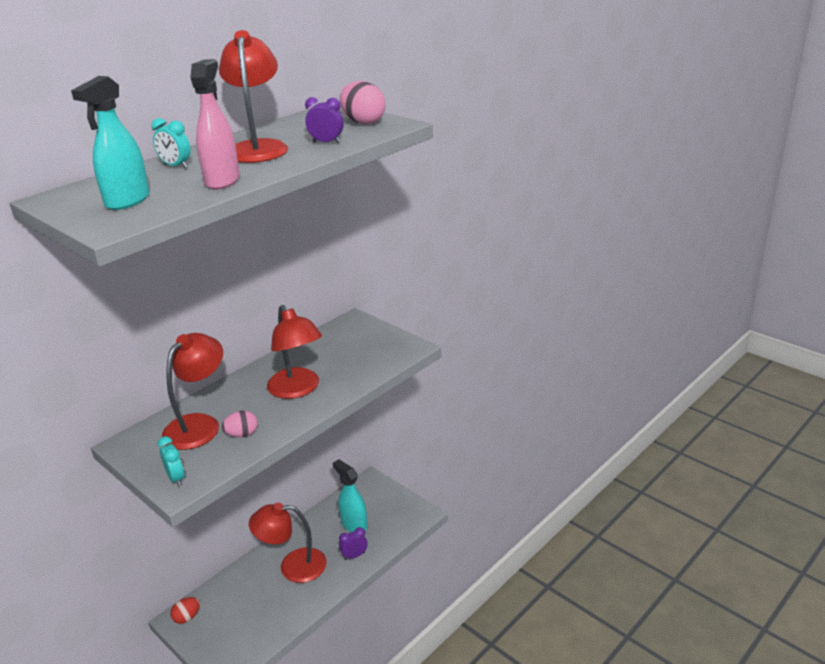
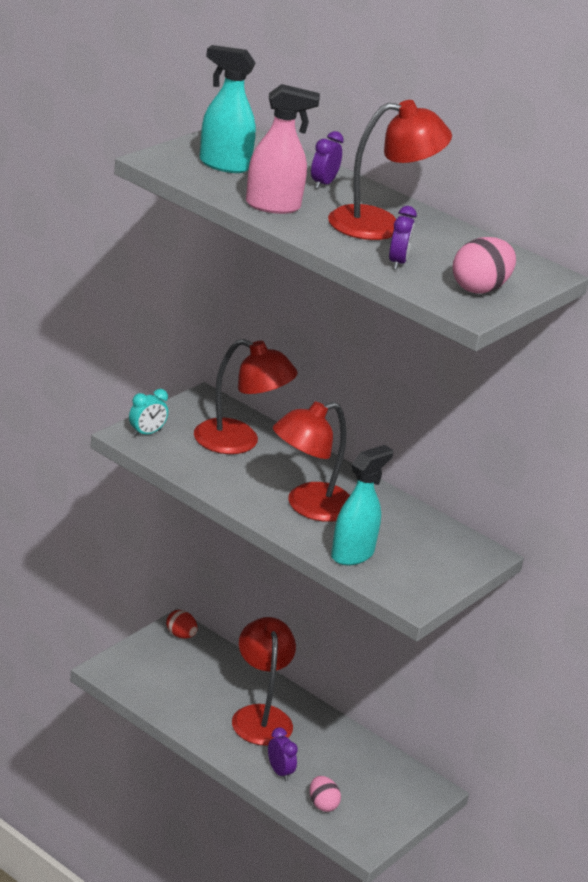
camera: 80 degrees right, 0 degrees up
turquoise clock [152,118,191,168] -> purple clock [311,131,344,189]
pink egg [222,411,258,437] -> pink egg moved to [310,776,341,812]
turquoise spray bottle [333,459,368,532] -> turquoise spray bottle moved to [331,445,393,566]

